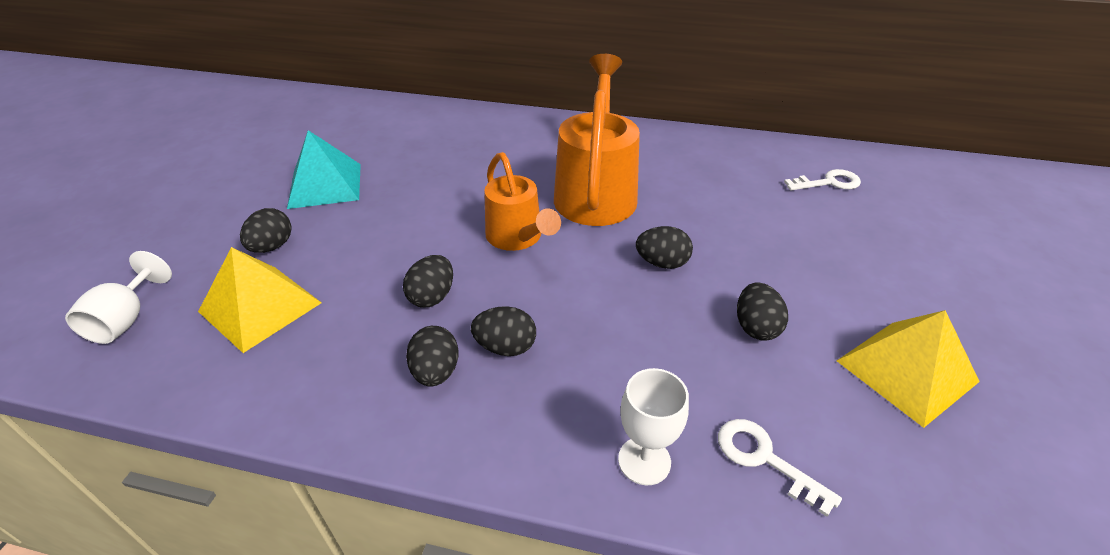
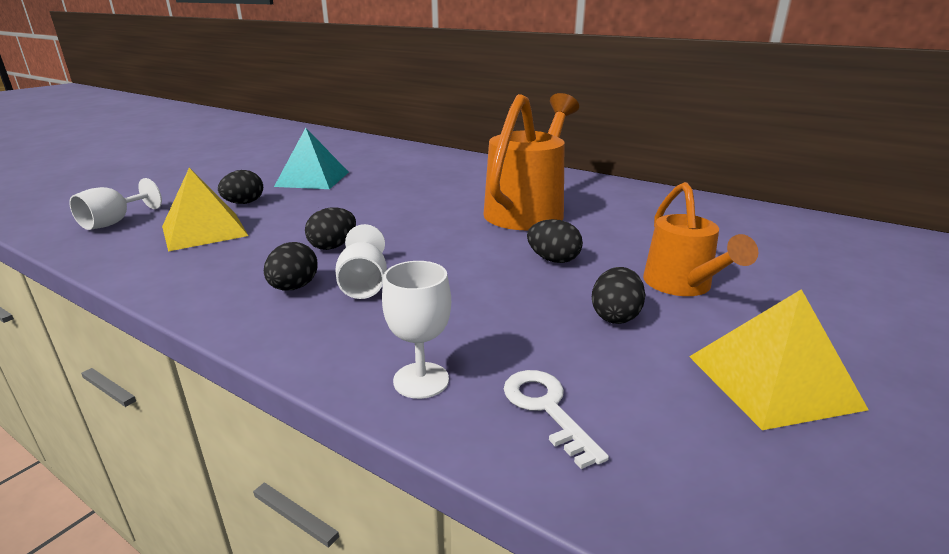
camera: 20 degrees right, 15 degrees down
black egg [471,306,536,356] -> white goblet [335,224,387,299]
orange watering can [484,152,561,251] -> orange watering can moved to [643,182,758,296]
white key [784,169,861,191] -> none

